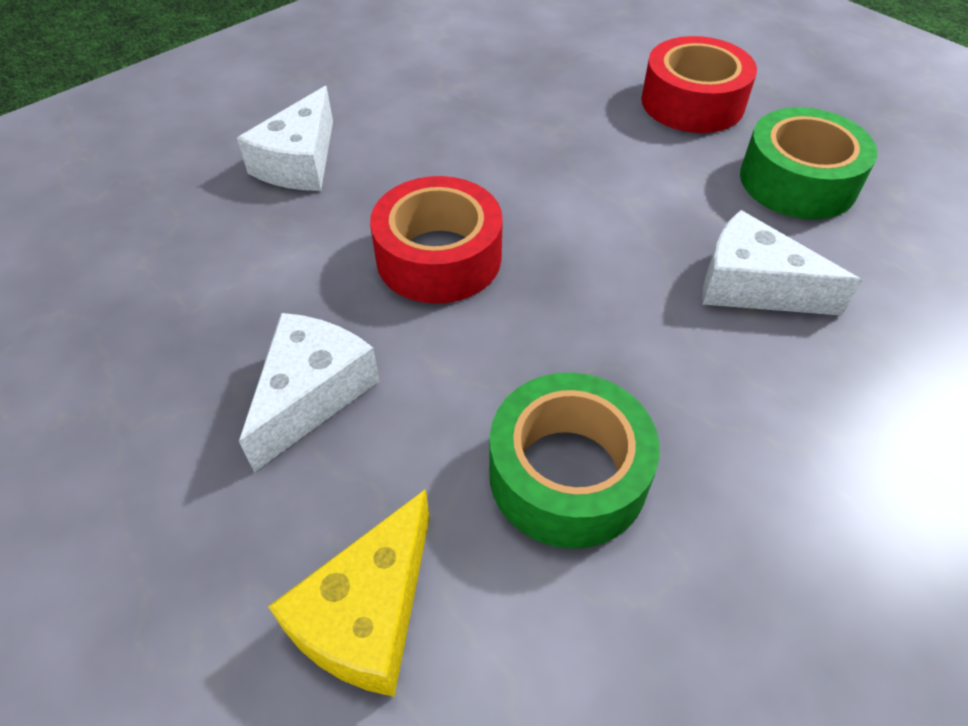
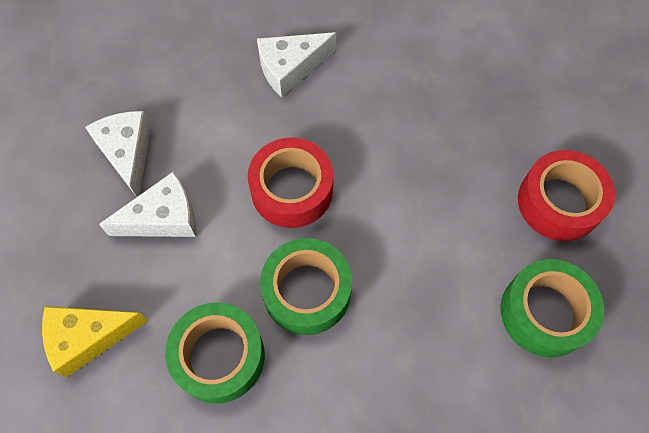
camera: 45 degrees right, 15 degrees up
white cheese [702,210,862,316] -> white cheese moved to [85,111,151,197]
none -> green tape [260,238,352,335]

